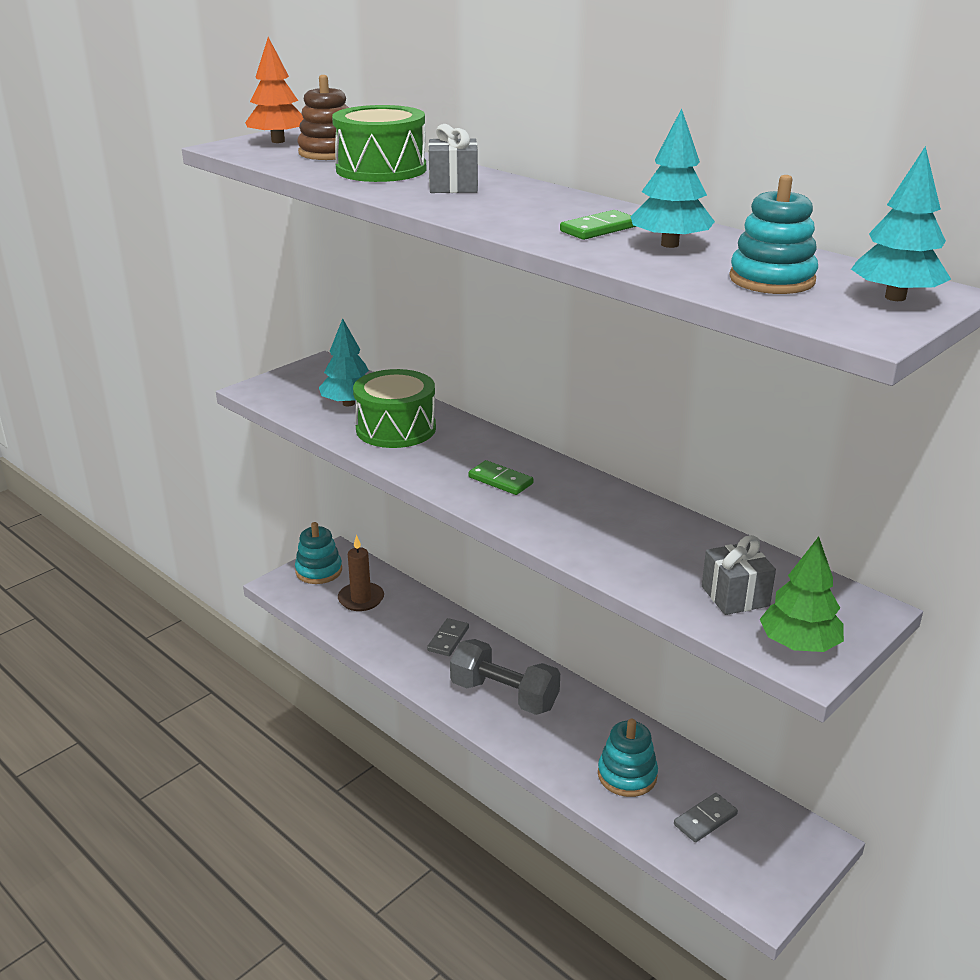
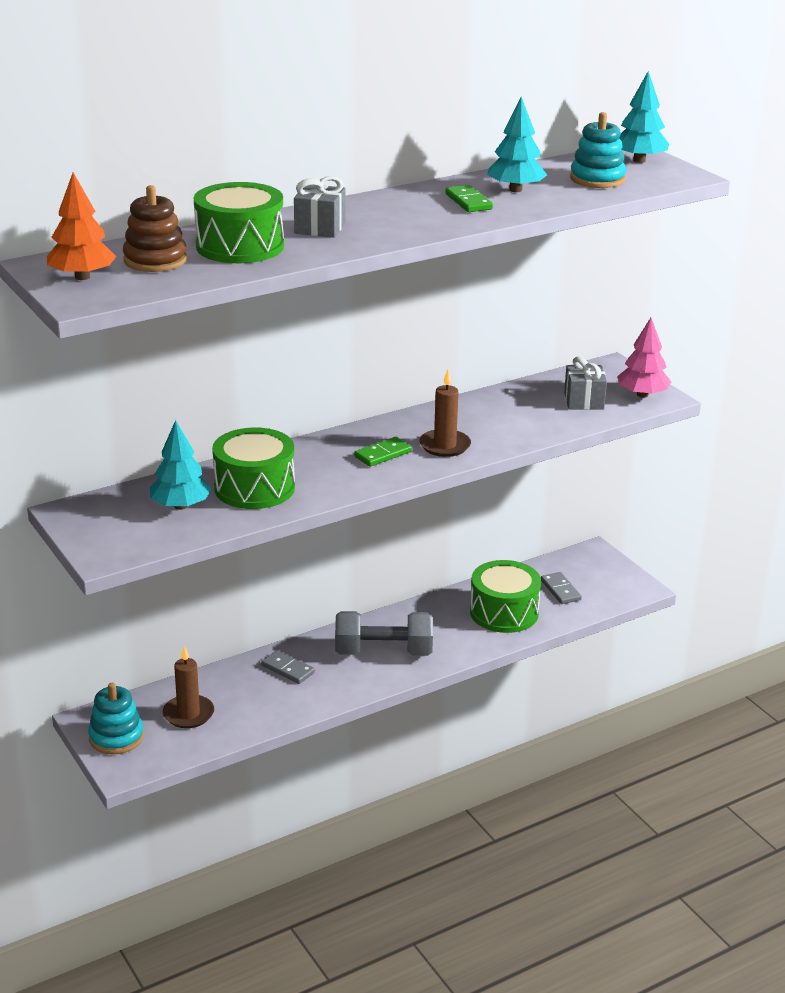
camera: 75 degrees left, 0 degrees up
grey dumbbell [450,639,560,715] -> grey dumbbell turned 45 degrees clockwise [335,611,433,656]
turquoise stacking toy [598,719,658,797] -> green drum [470,560,541,633]
green tree [760,537,844,652] -> pink tree [617,318,671,398]
none -> brown candle [419,370,471,457]

